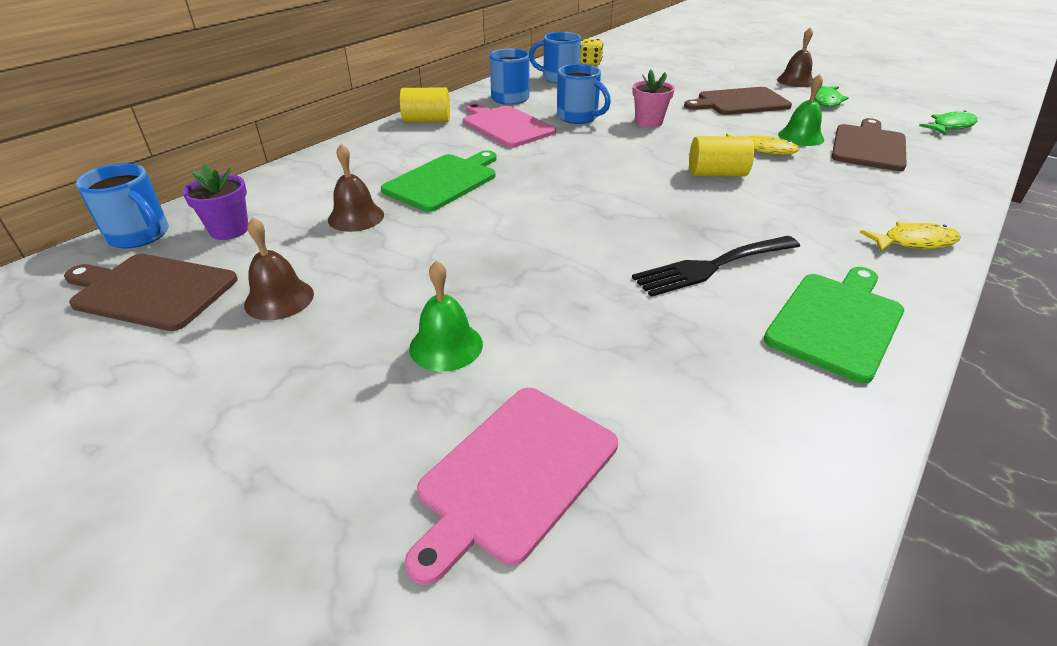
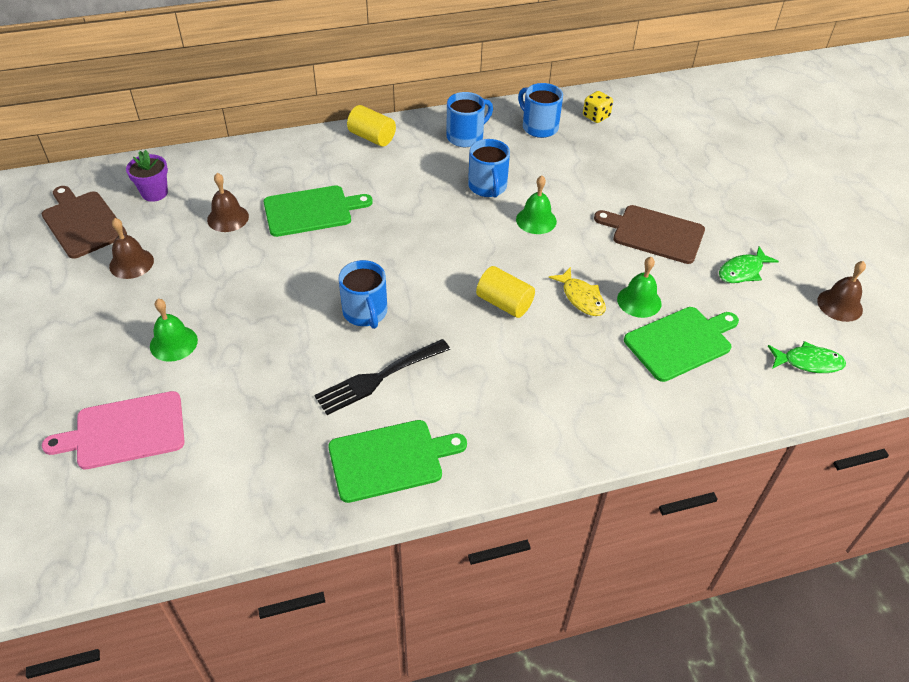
camera: 35 degrees right, 10 degrees up
blue mug [76,163,169,248] -> blue mug moved to [338,260,387,329]
pink cutting board [463,103,556,147] -> none
pink flower pot [632,70,675,128] -> green bell [516,176,557,234]
black fork [632,236,800,297] -> black fork turned 45 degrees counterclockwise [314,339,450,415]
brown bell [777,27,813,87] -> brown bell moved to [817,261,866,322]
brown cutting board [832,118,907,171] -> green cutting board [624,307,739,382]
yellow fish [860,221,961,252] -> none

